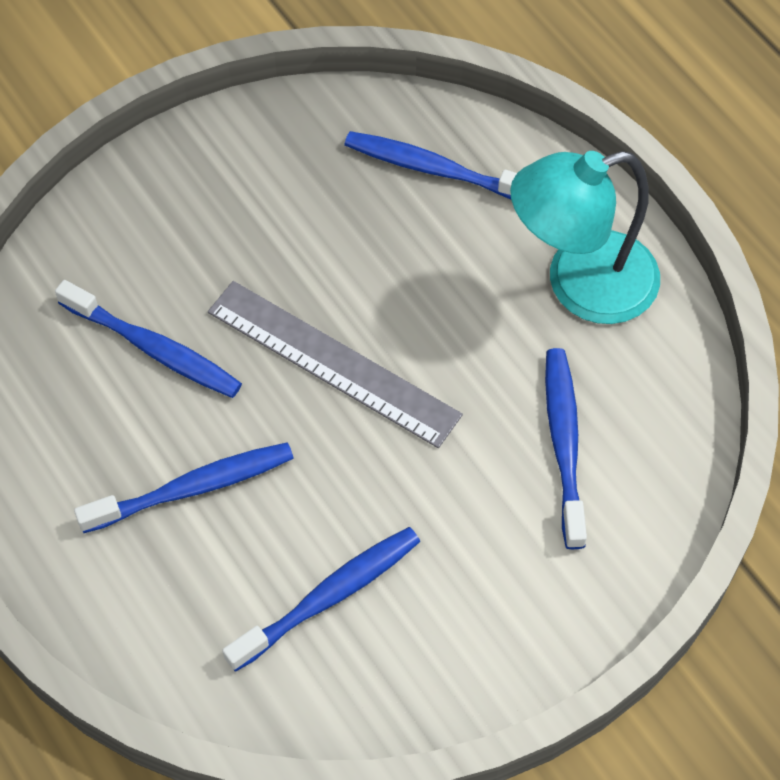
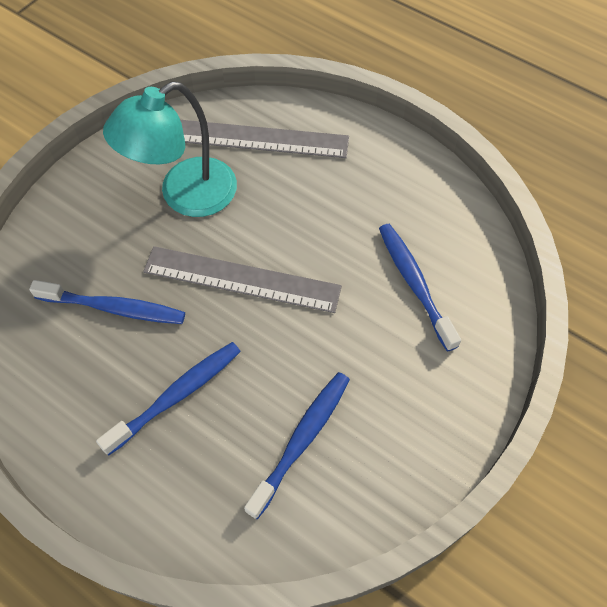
camera: 20 degrees left, 0 degrees up
blue toothbrush [344,131,517,200] -> grey ruler [180,120,349,158]
turquoise lamp [510,151,660,324] -> turquoise lamp moved to [103,81,237,217]

